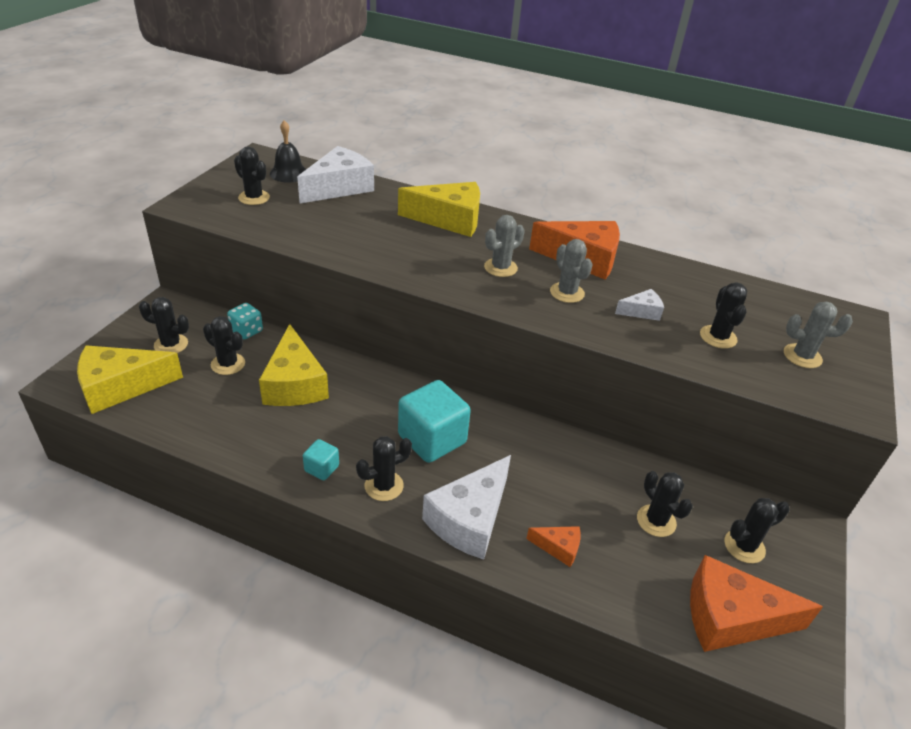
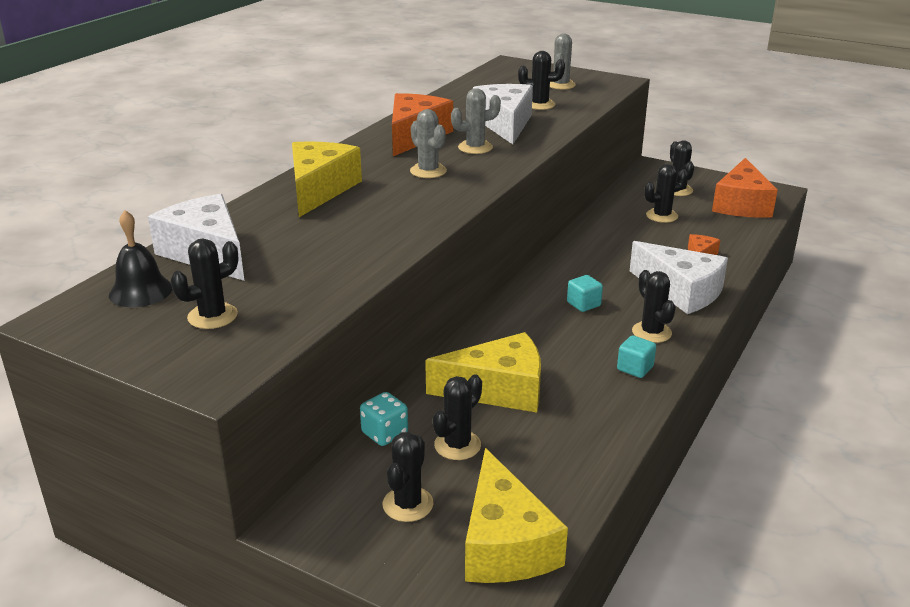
camera: 80 degrees left, 10 degrees down
turquoise cube [398,380,471,463] -> turquoise cube [567,275,603,312], size x0.48
white cheese [615,289,664,321] -> white cheese [473,84,533,144], size x2.09

